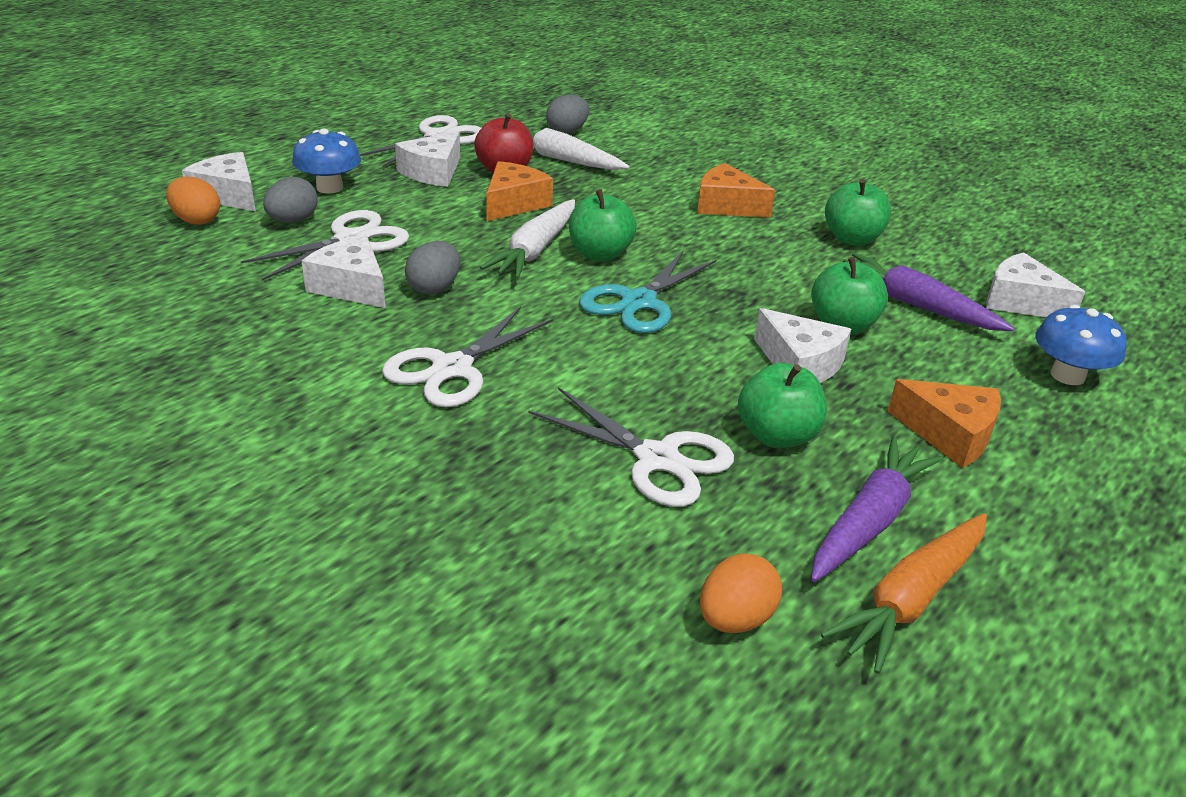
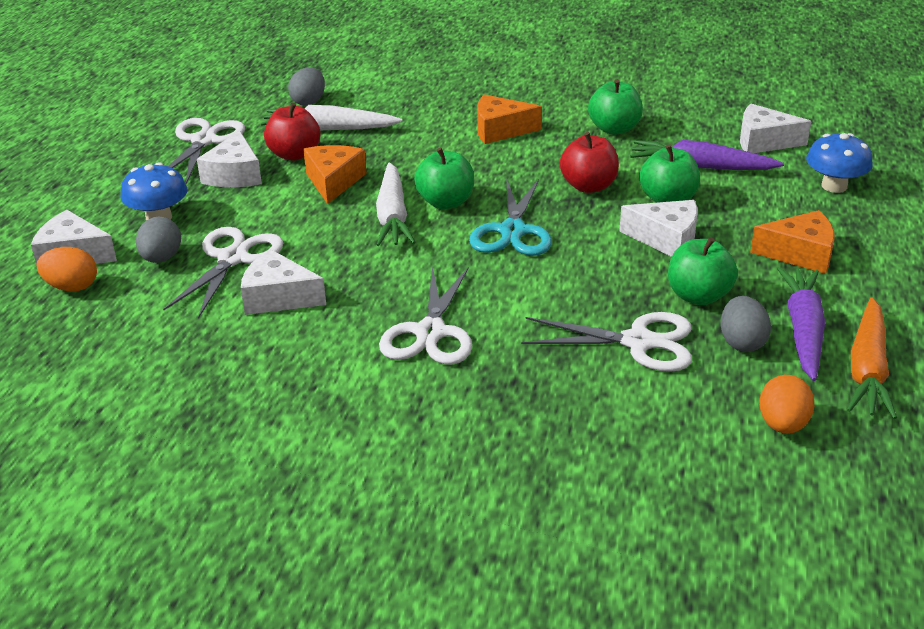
camera: 25 degrees left, 0 degrees up
grey egg [405,241,460,295] -> grey egg moved to [721,296,771,352]
none -> red apple [560,132,619,193]

